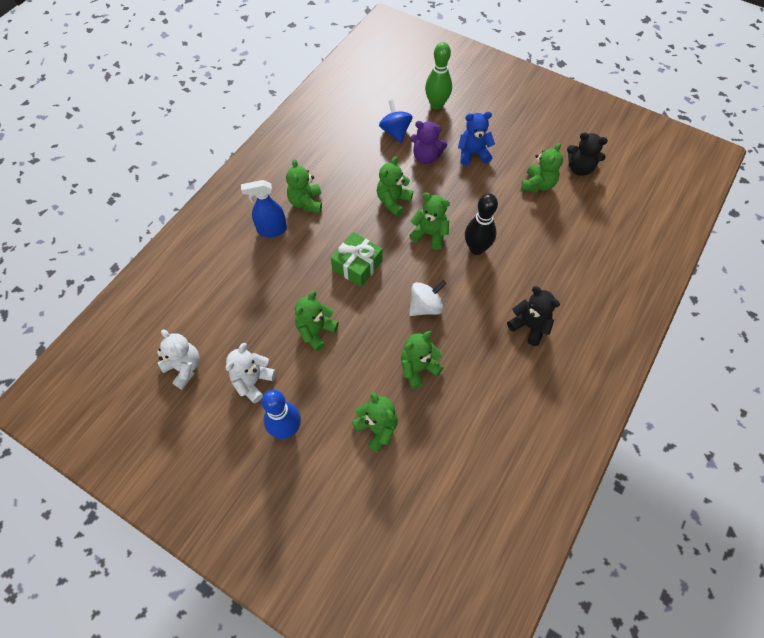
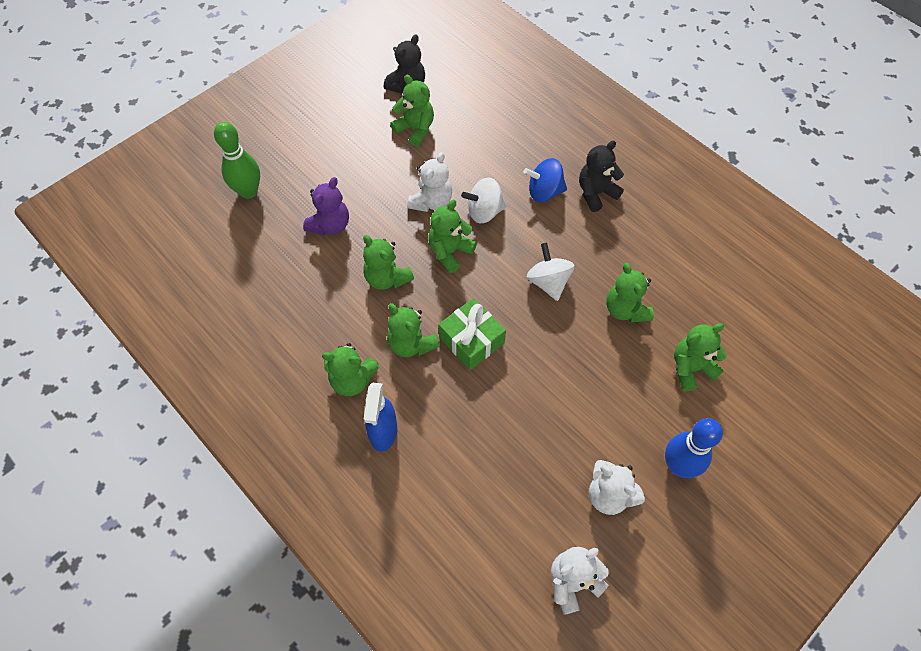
camera: 75 degrees left, 0 degrees up
green teddy bear [295,291,339,351] -> green teddy bear moved to [387,303,440,357]
blue spinning top [379,100,413,143] -> blue spinning top moved to [524,158,567,202]
blue teddy bear [458,112,495,166] -> none
black bowling pin [465,194,498,255] -> white spinning top [461,177,507,224]
none -> white teddy bear [407,152,452,212]

